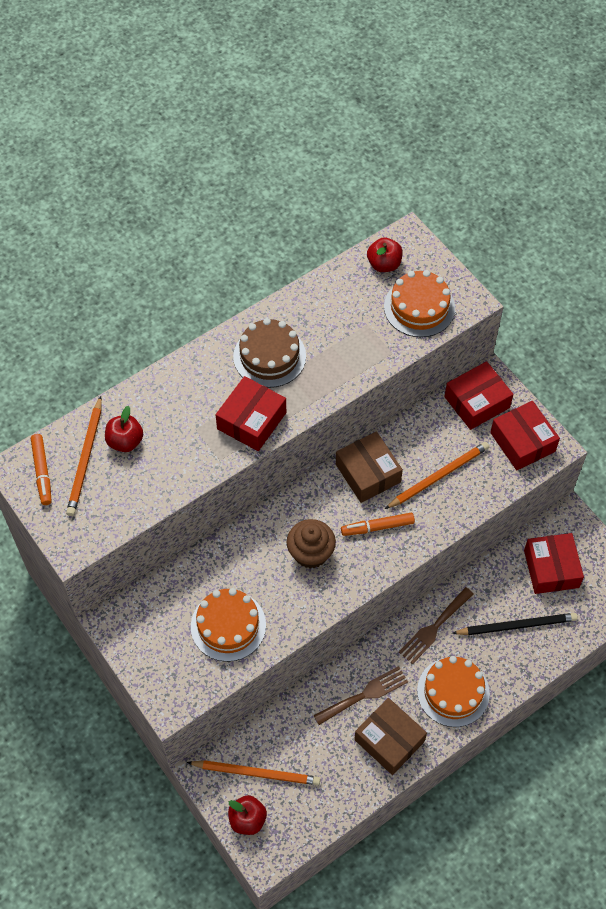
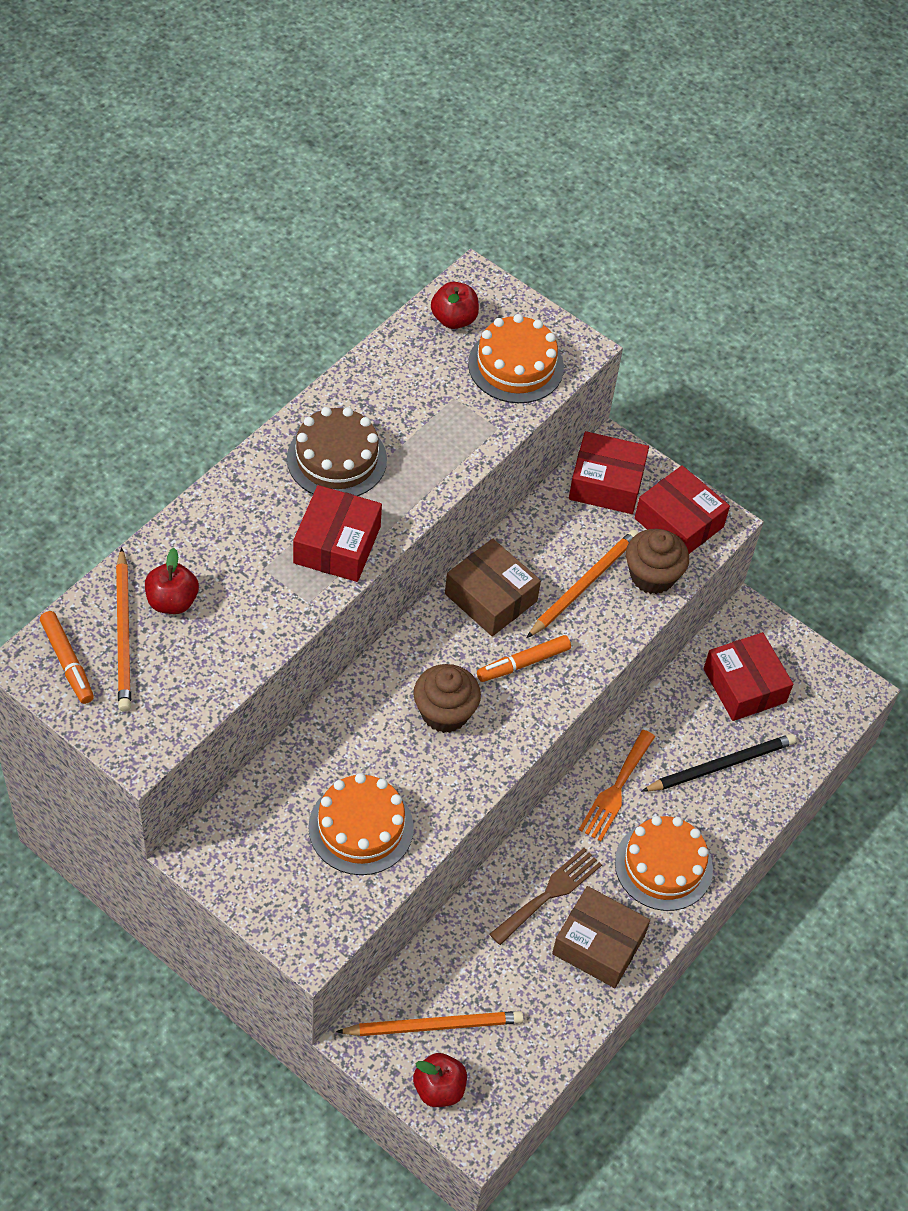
camera: 20 degrees left, 5 degrees down
brown fork [399,587,474,664] -> orange fork [579,730,655,841]
red box [444,361,513,430] -> red box turned 60 degrees clockwise [569,431,649,514]
none -> brown cupcake [626,529,689,594]

